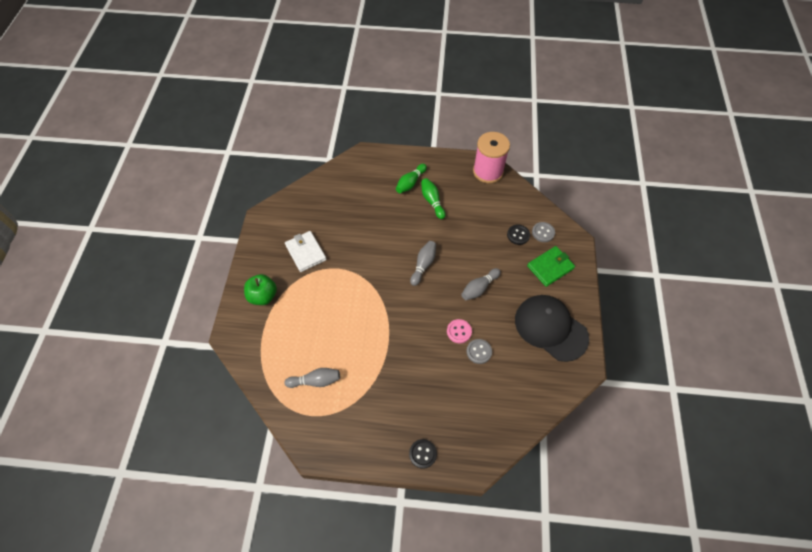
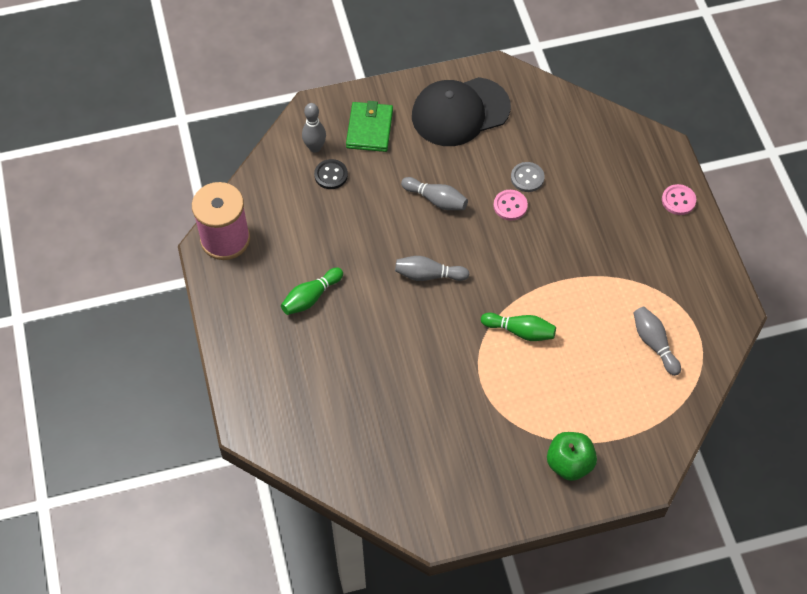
camera: 110 degrees left, 0 degrees up
white wallet [285,231,327,272] -> none
green bowling pin [396,164,427,193] -> green bowling pin moved to [481,313,556,341]
black button [409,439,437,469] -> pink button [662,184,696,215]
black cap [515,295,589,362] -> black cap turned 45 degrees clockwise [412,77,511,146]
green wallet [527,246,575,287] -> green wallet turned 60 degrees clockwise [346,101,393,152]
grey button [532,222,555,242] -> grey bowling pin [302,103,326,153]

